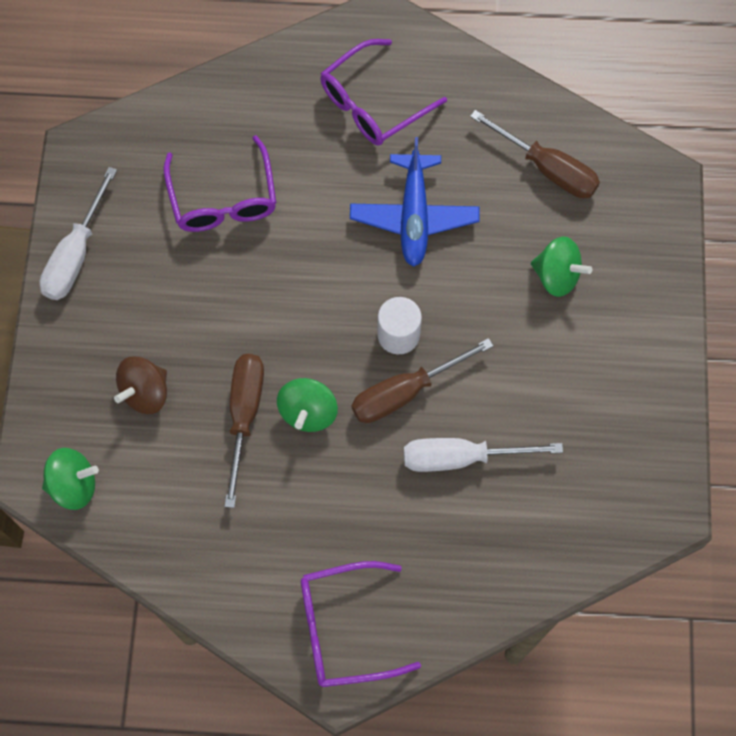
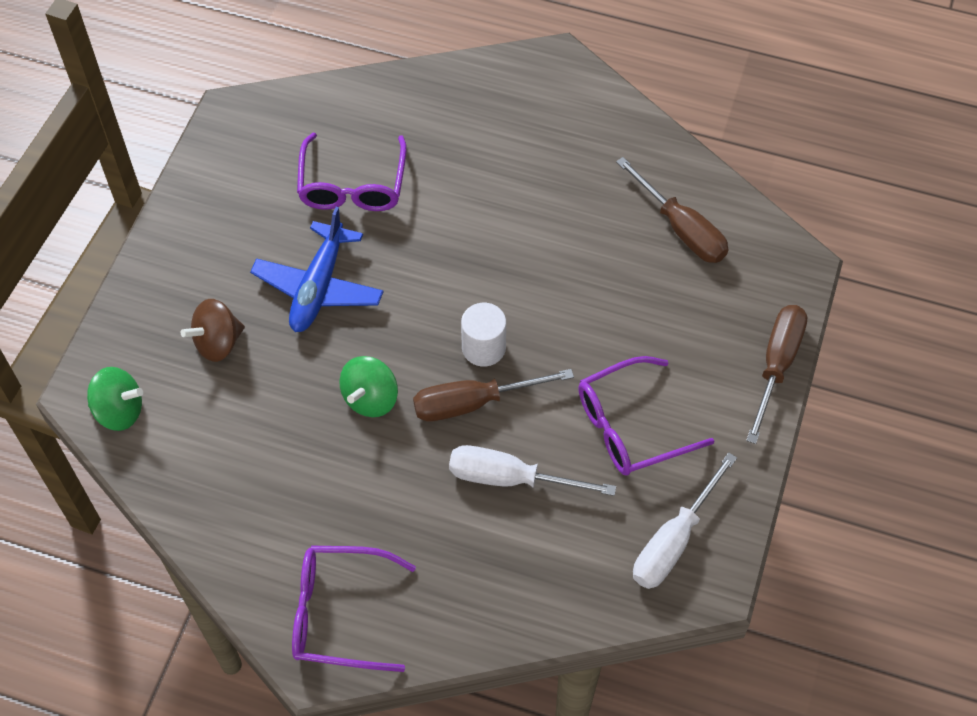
camera: 15 degrees right, 10 degrees down
white screwdriver [39,167,117,300] -> white screwdriver moved to [633,452,737,589]
brown screwdriver [224,354,264,508] -> brown screwdriver moved to [746,305,807,444]
purple glasses [320,39,447,146] -> purple glasses moved to [578,356,715,475]
blue plane [350,137,479,267] -> blue plane moved to [250,207,384,332]
green spinning top [531,236,592,297] -> none

